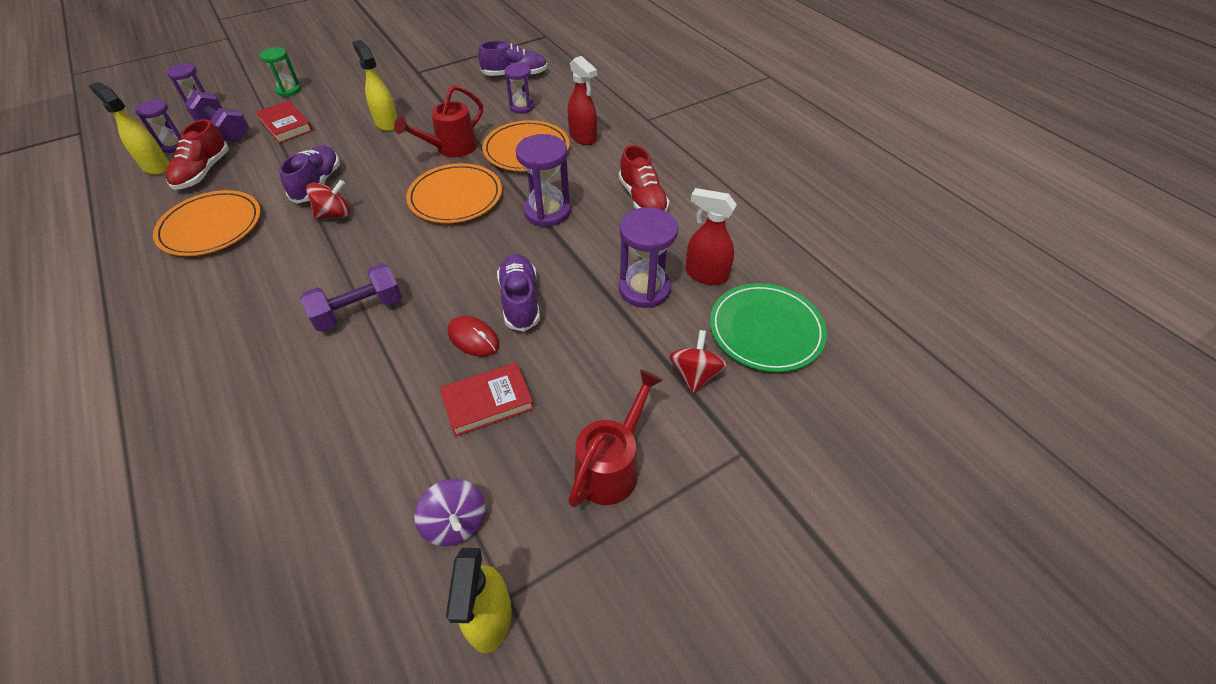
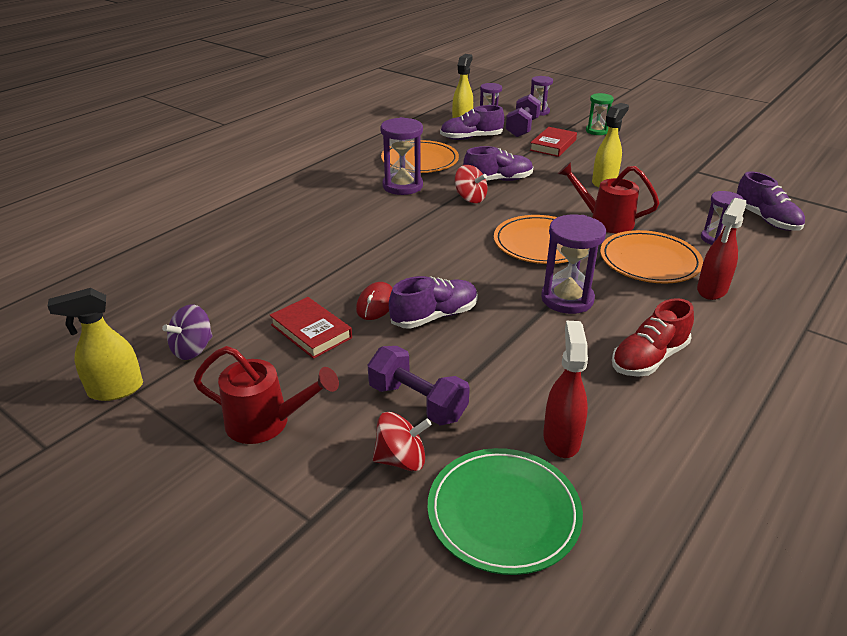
camera: 70 degrees right, 15 degrees down
red shoe [166,119,229,190] -> purple shoe [440,105,504,140]
purple dumbbell [301,263,402,332] -> purple dumbbell moved to [368,346,470,426]
purple hourglass [618,207,678,308] -> purple hourglass moved to [380,117,423,195]

